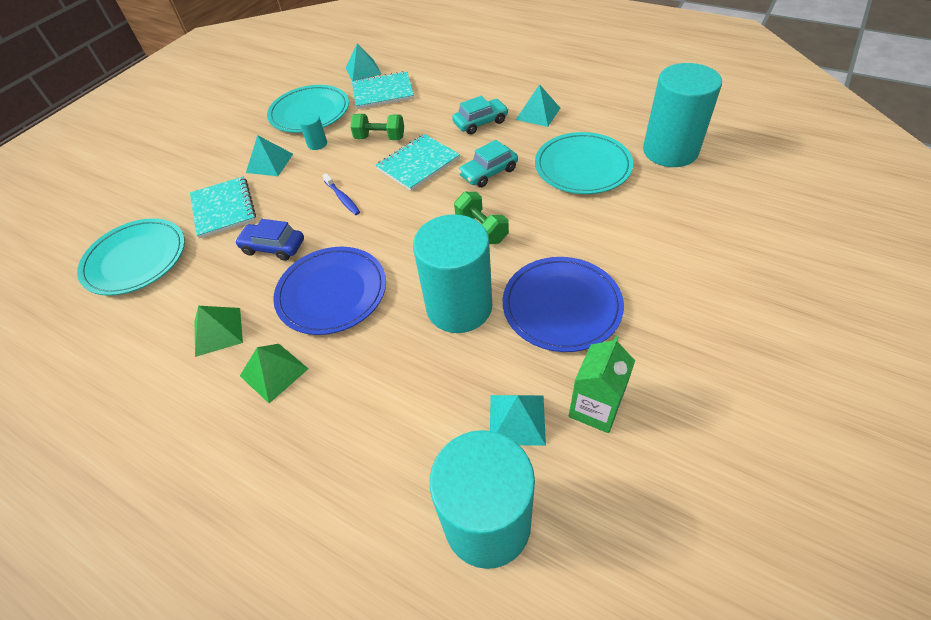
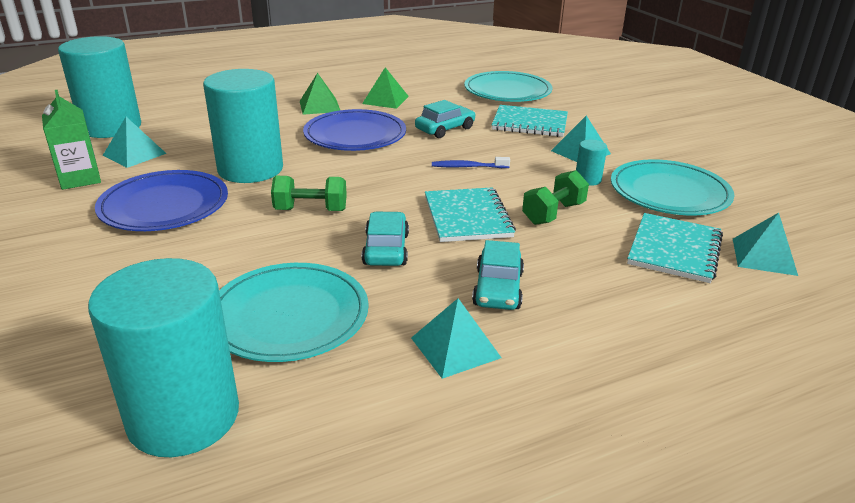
camera: 120 degrees right, 20 degrees down
blue car [235,219,304,261] -> turquoise car [415,100,476,138]

